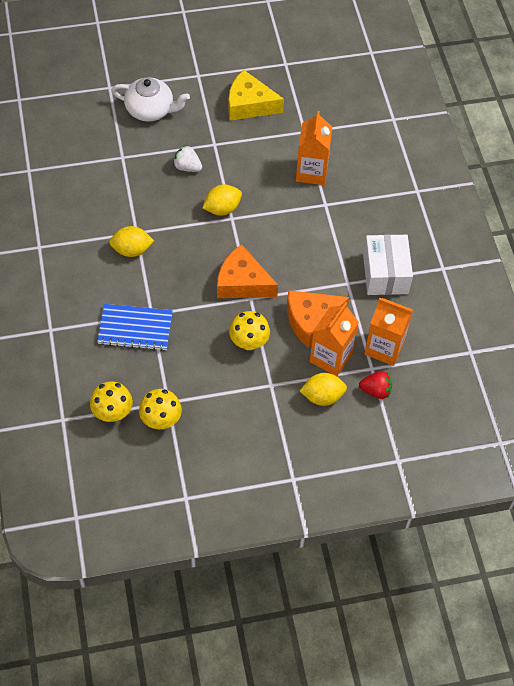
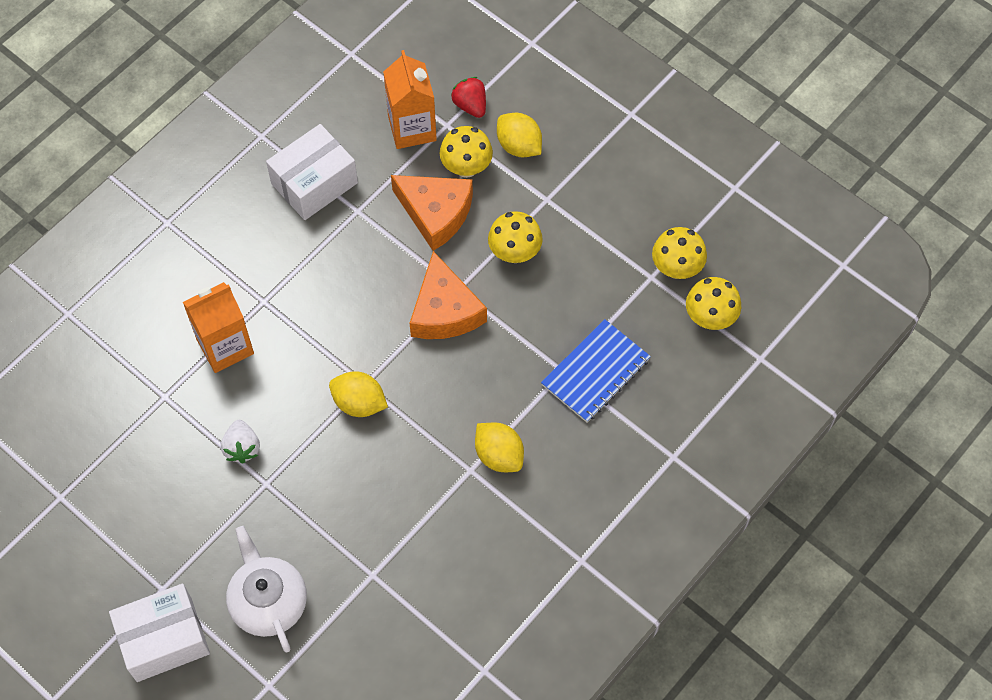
camera: 125 degrees left, 5 degrees up
blue notebook [97,304,173,351] -> blue notebook turned 75 degrees clockwise [541,319,651,422]
white strawberry [173,145,202,172] -> white strawberry moved to [221,420,260,463]
yellow cheese [228,70,284,121] -> none
orange carton [310,302,359,376] -> yellow mushroom [440,126,493,178]
none -> white box [109,584,210,682]

